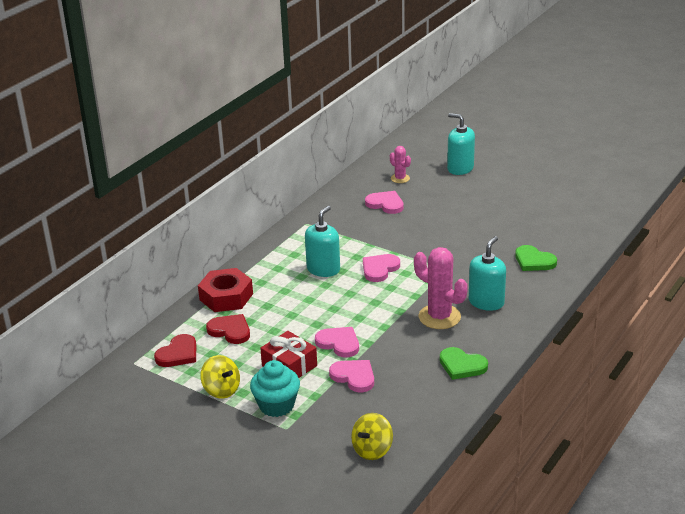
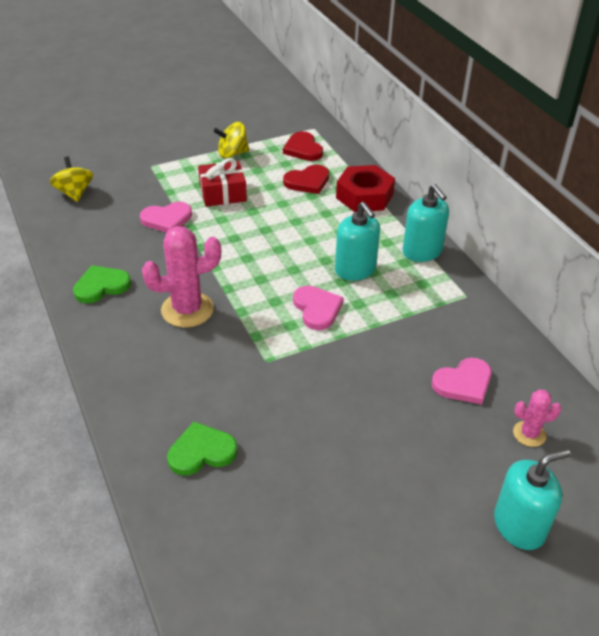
camera: 120 degrees right, 10 degrees up
turquoise cupcake [250,360,300,417] -> none
pink heart [315,327,359,357] -> none
turquoise soap dispenser [469,236,506,311] -> turquoise soap dispenser moved to [403,184,449,262]

